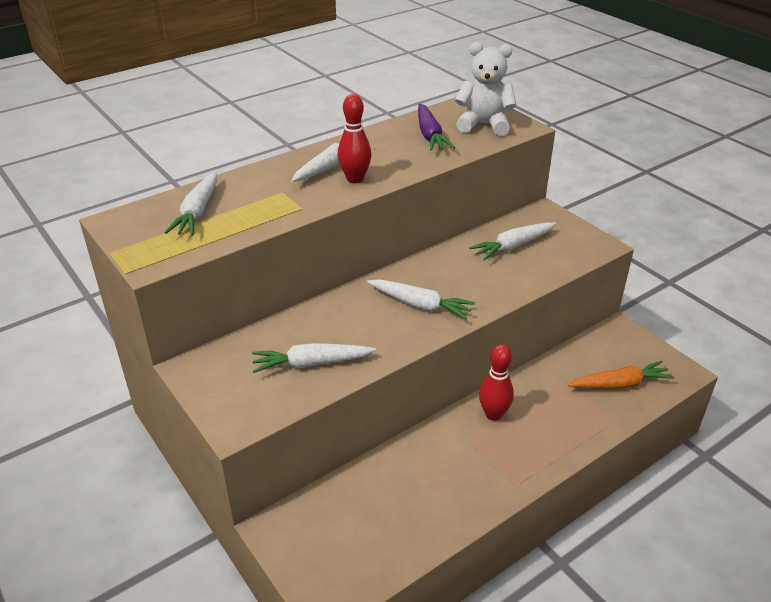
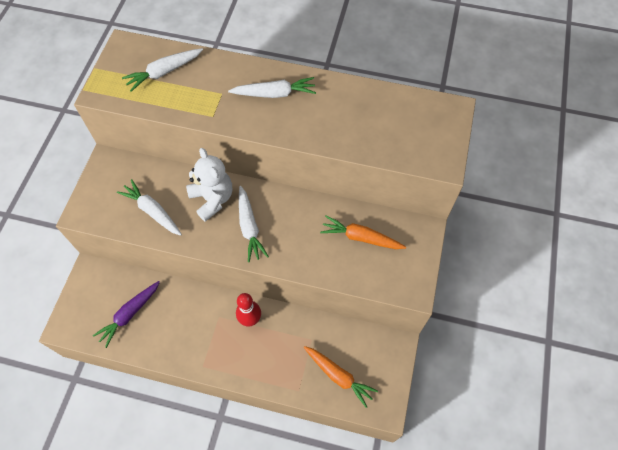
camera: 50 degrees right, 25 degrees up
red bowling pin [338,94,372,183] -> none
purple carrot [418,104,455,151] -> purple carrot moved to [93,281,160,348]
white teddy bear [455,42,516,136] -> white teddy bear moved to [186,148,232,222]
white carrot [469,222,556,261] -> orange carrot [320,215,406,249]

